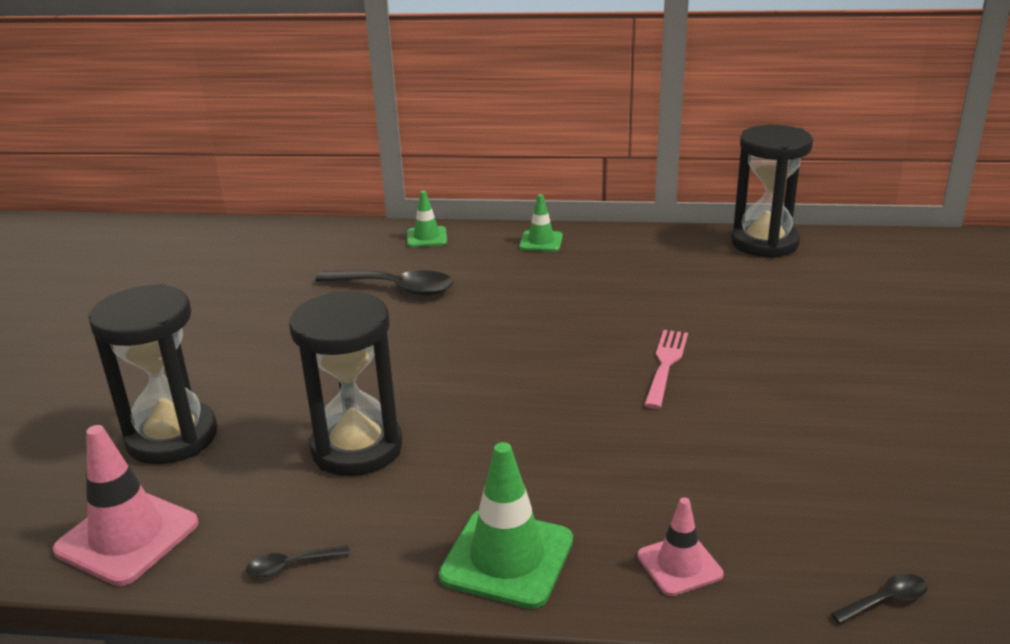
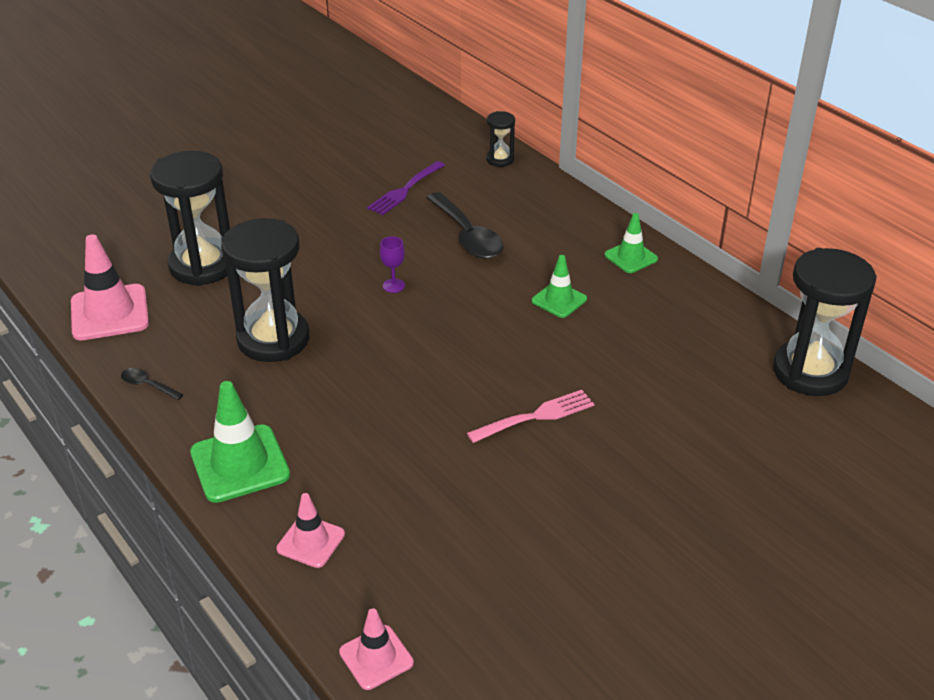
camera: 45 degrees right, 10 degrees up
green traffic cone [407,191,447,247] -> green traffic cone moved to [532,255,587,318]
black spoon [830,574,927,624] -> pink traffic cone [339,608,414,690]
none -> purple fork [367,161,445,215]
none -> purple goblet [380,236,405,293]
none -> black hourglass [486,111,515,167]

